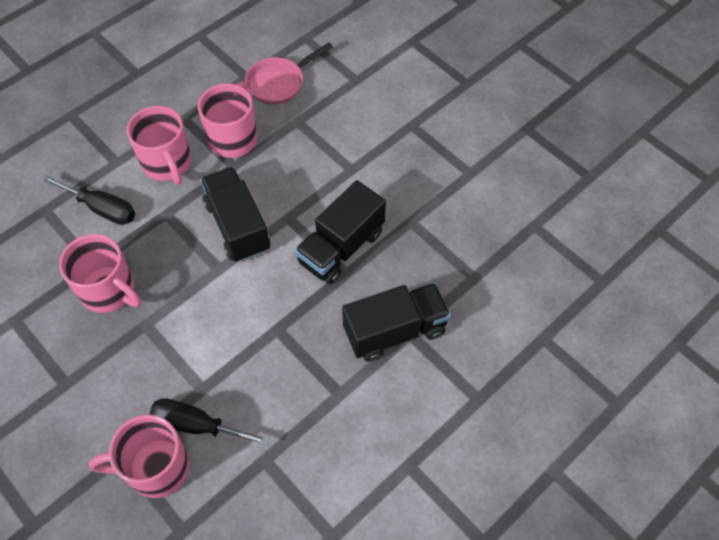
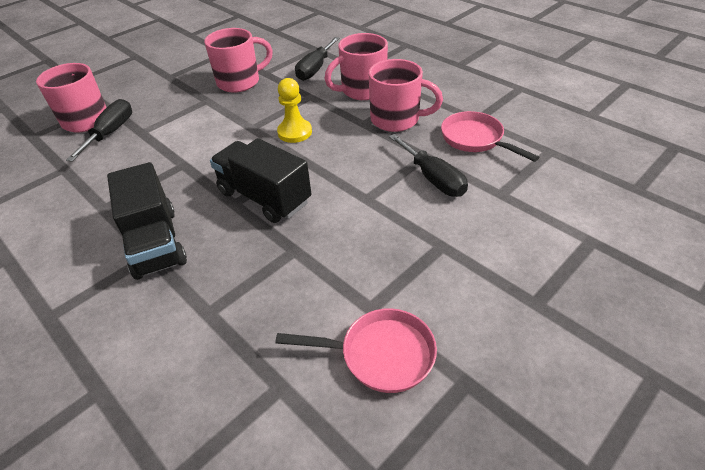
camera: 90 degrees right, 15 degrees down
pink mug [59,234,141,313] -> pink mug turned 150 degrees counterclockwise [204,28,273,92]
black truck [200,167,270,262] -> yellow pawn [277,78,312,143]
none -> pink pan [276,308,437,393]
none -> black screwdriver [389,134,468,197]

